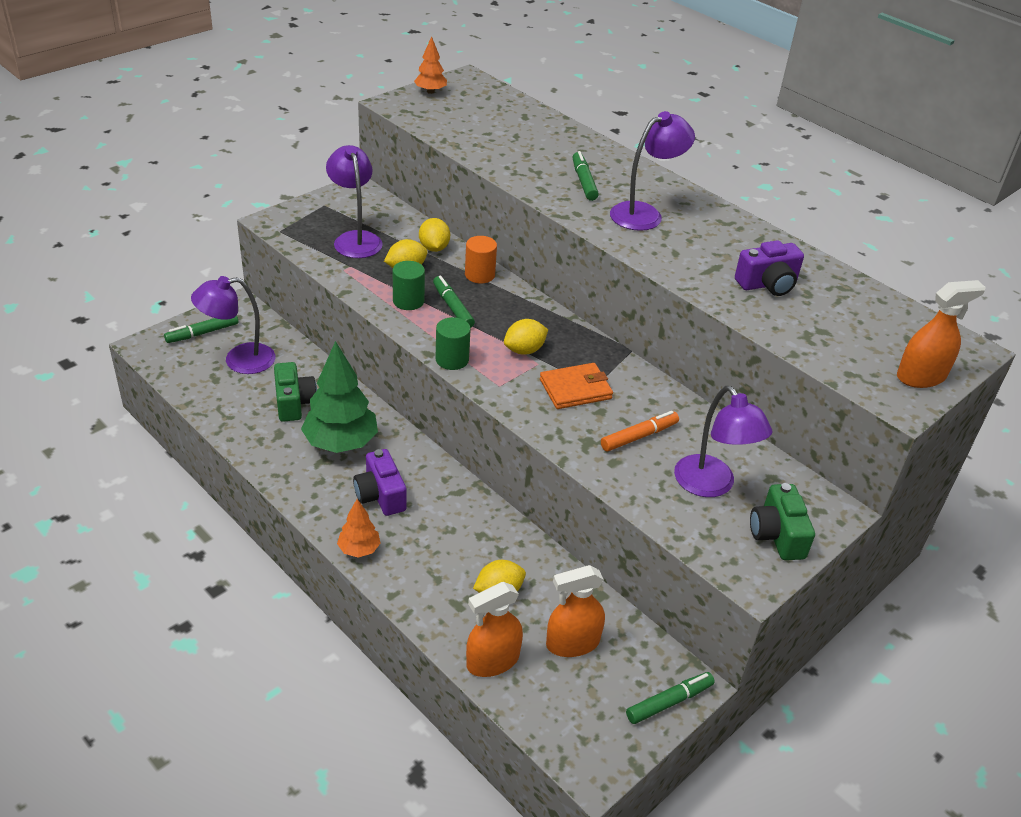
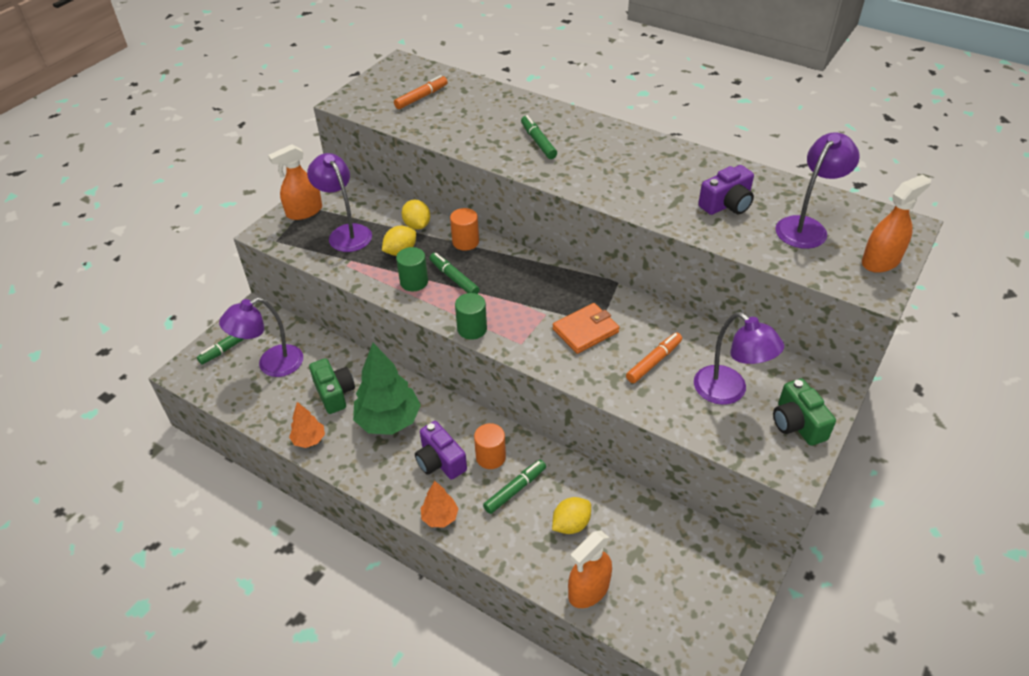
camera: 10 degrees left, 5 degrees up
orange tree [414,36,447,94] -> orange tree moved to [289,402,325,448]
yellow lemon [504,319,548,355] -> none
orange spray bottle [546,565,605,657] -> orange spray bottle moved to [268,144,322,220]
purple lamp [610,111,695,231] -> purple lamp moved to [775,132,860,249]
green marker [626,672,715,724] -> green marker moved to [483,460,546,514]
none -> orange marker [394,75,448,109]
none -> orange cylinder [474,423,506,469]

